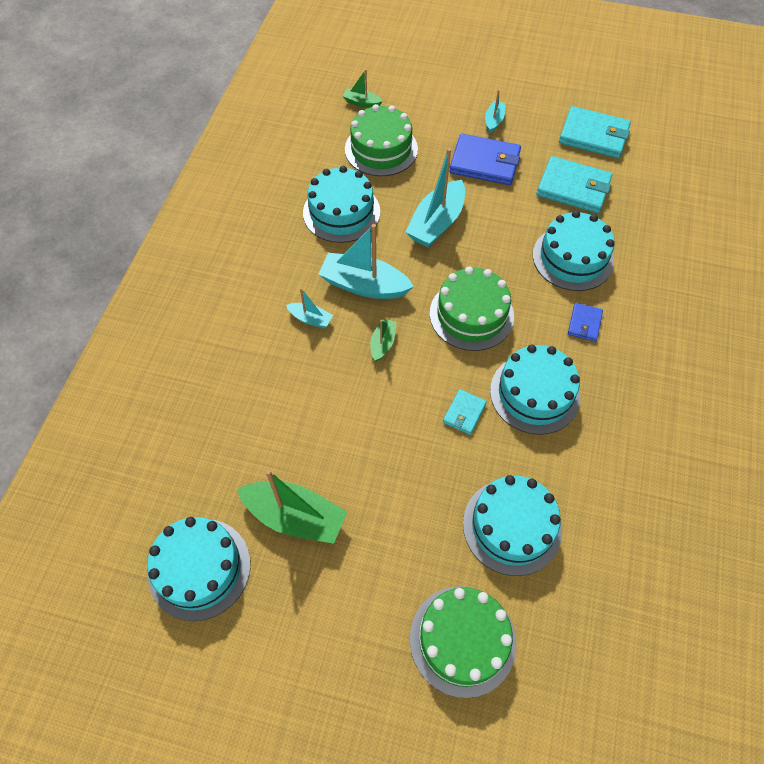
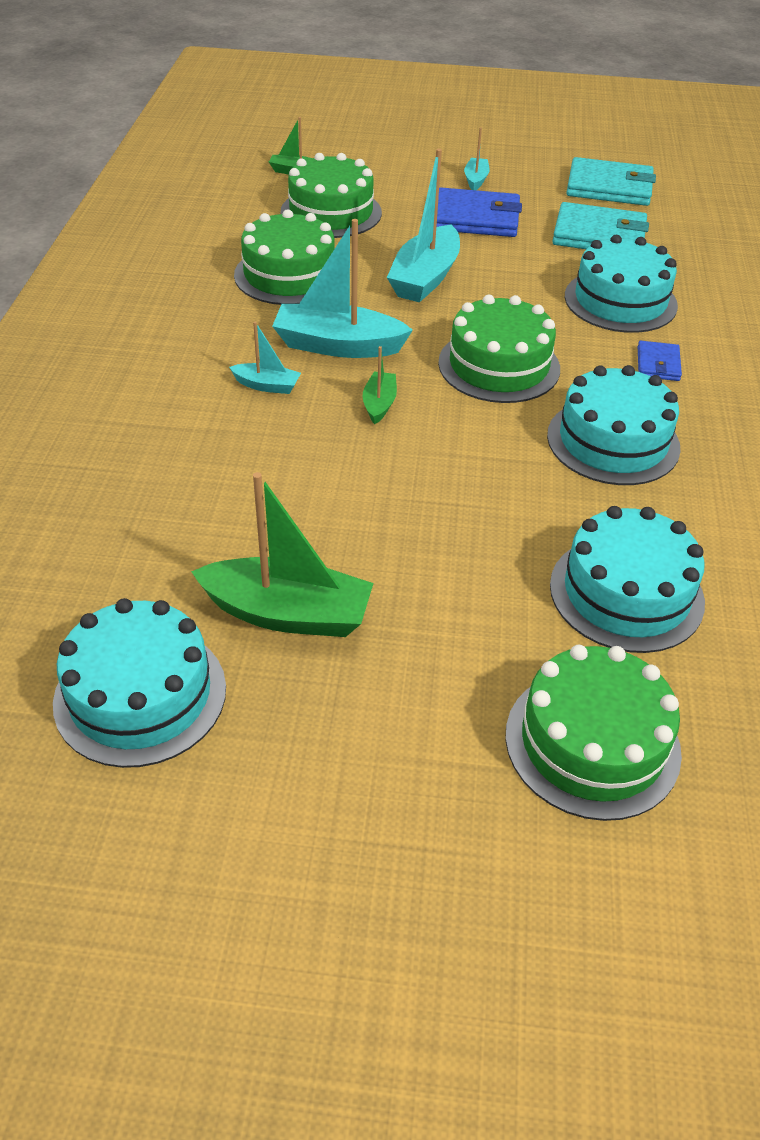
camera: 10 degrees left, 15 degrees down
turquoise cake [303,166,380,243] -> green cake [234,209,334,305]
turquoise wallet [443,389,487,435] -> none

